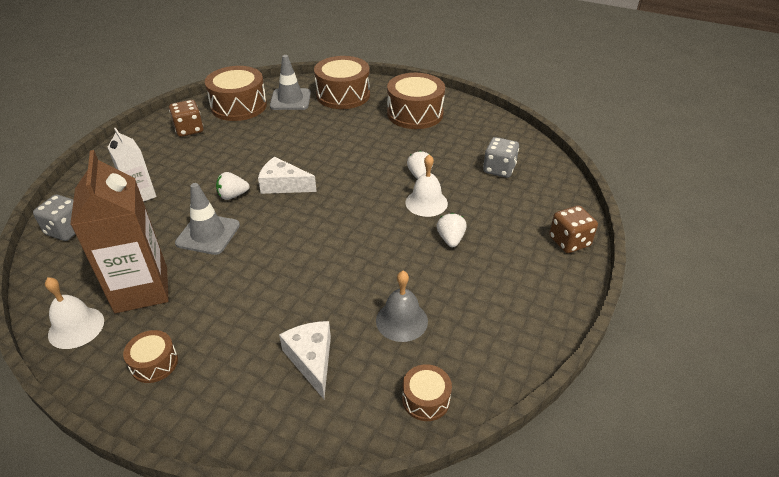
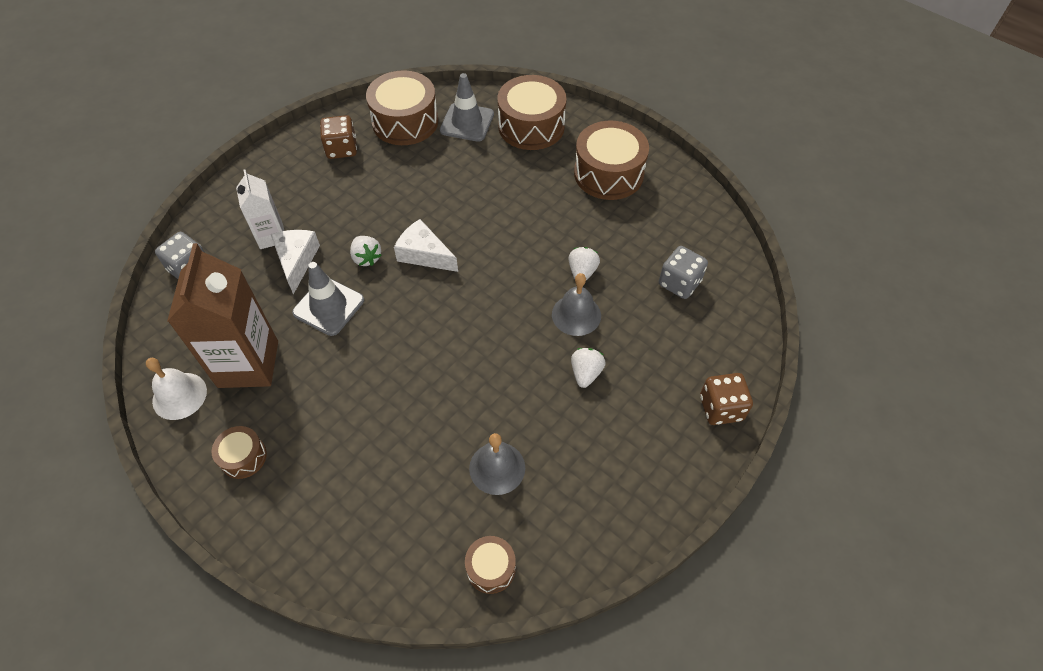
camera: 15 degrees right, 15 degrees up
white strawberry [216,172,250,200] -> white strawberry turned 120 degrees counterclockwise [350,236,382,266]
white cheese [279,321,331,399] -> white cheese moved to [271,230,320,294]
white bell [406,154,448,217] -> grey bell [552,273,601,336]

